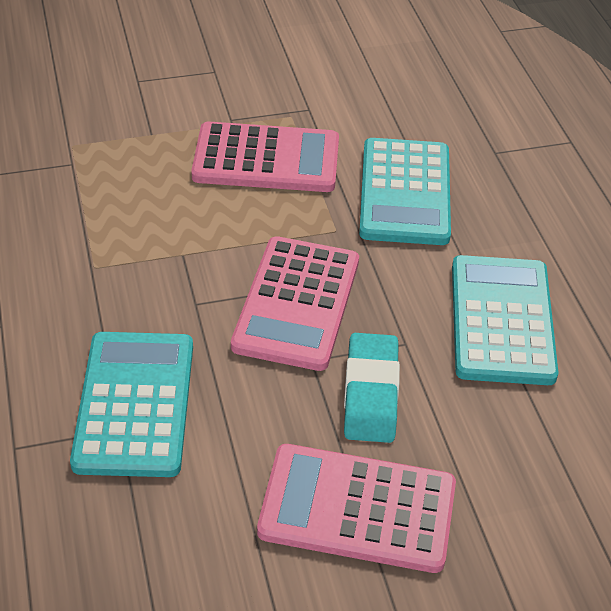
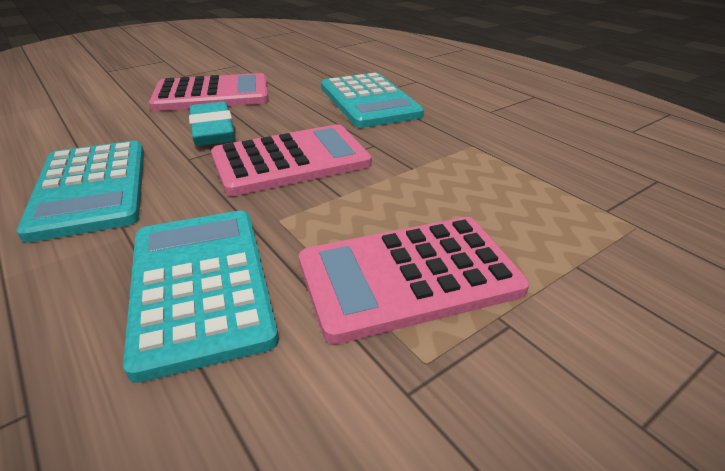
camera: 160 degrees right, 10 degrees down
pink calculator [231,236,359,371] -> pink calculator turned 75 degrees clockwise [211,124,372,196]

